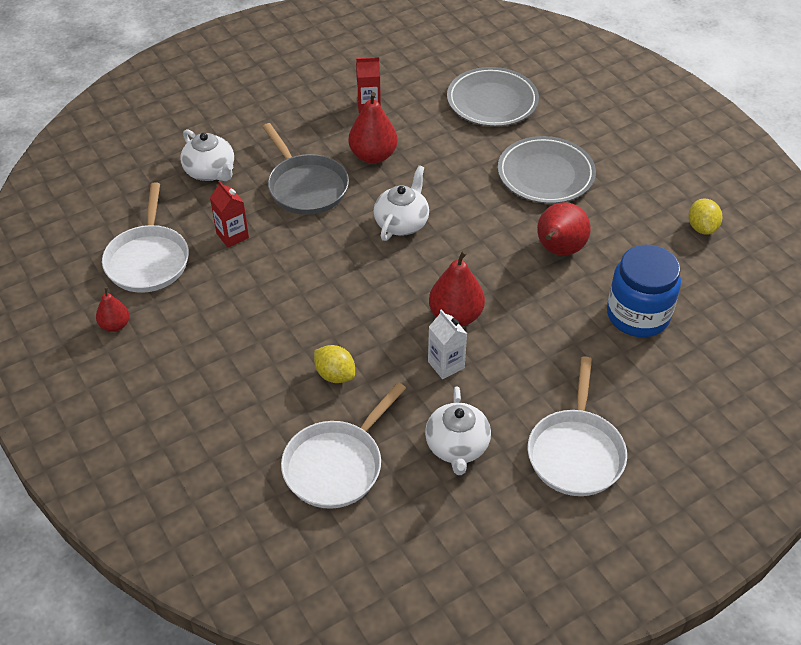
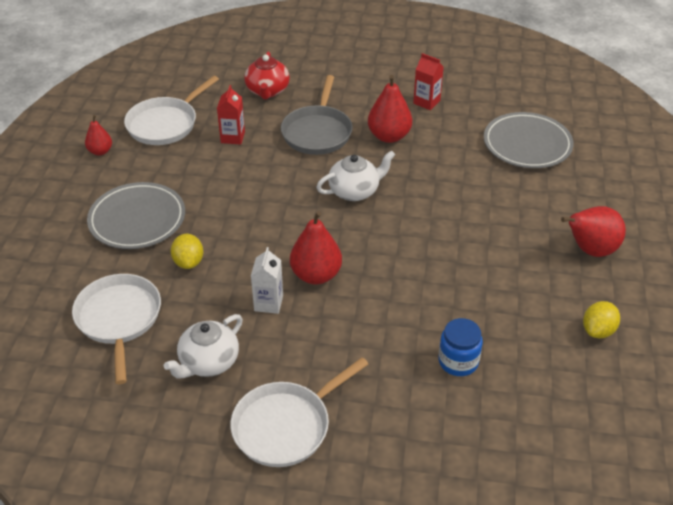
camera: 40 degrees right, 5 degrees down
white teapot [181,129,234,181] -> red teapot [244,52,290,99]
white pan [281,382,406,509] -> white pan turned 90 degrees clockwise [72,274,161,385]
grey plate [498,136,596,204] -> grey plate moved to [87,182,185,249]
red pear [537,202,591,256] -> red pear moved to [561,206,626,257]
blue jar [607,245,681,337] -> blue jar [438,318,483,376], size x0.62

